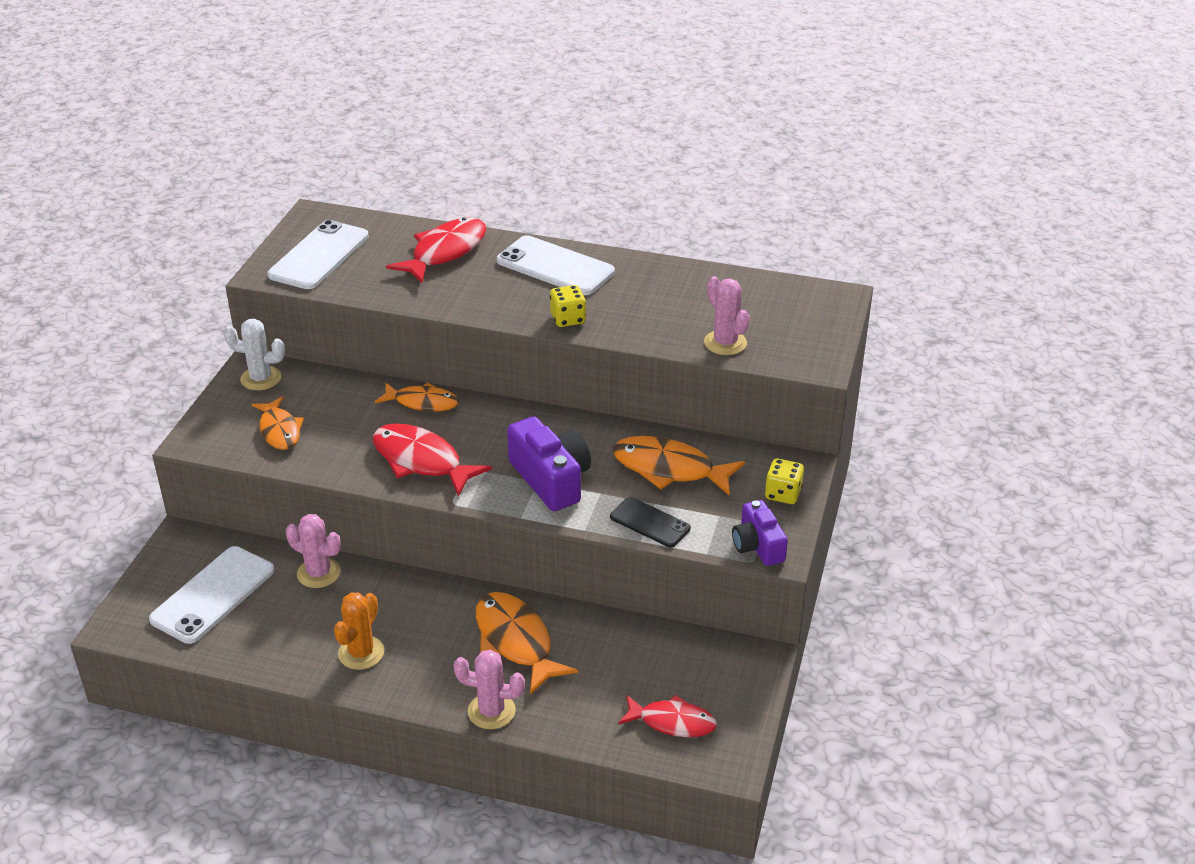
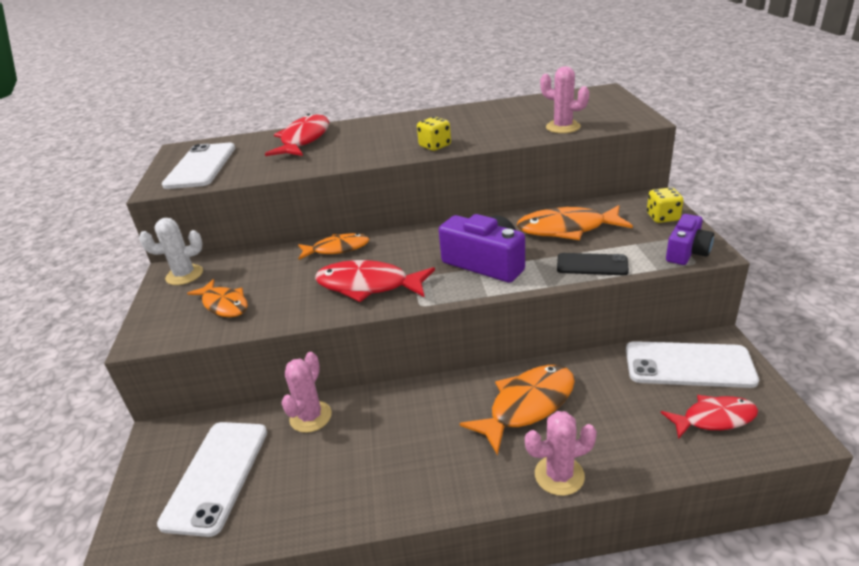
camera: 20 degrees left, 5 degrees down
pink cactus [286,514,341,588] -> pink cactus turned 75 degrees counterclockwise [282,352,332,433]
orange cactus [334,593,384,670] -> none
orange fish [476,592,578,695] -> orange fish turned 105 degrees clockwise [460,365,575,455]
white phone [497,236,615,295] -> white phone moved to [626,341,759,388]
purple camera [732,500,788,566] -> purple camera turned 105 degrees counterclockwise [666,214,714,265]

